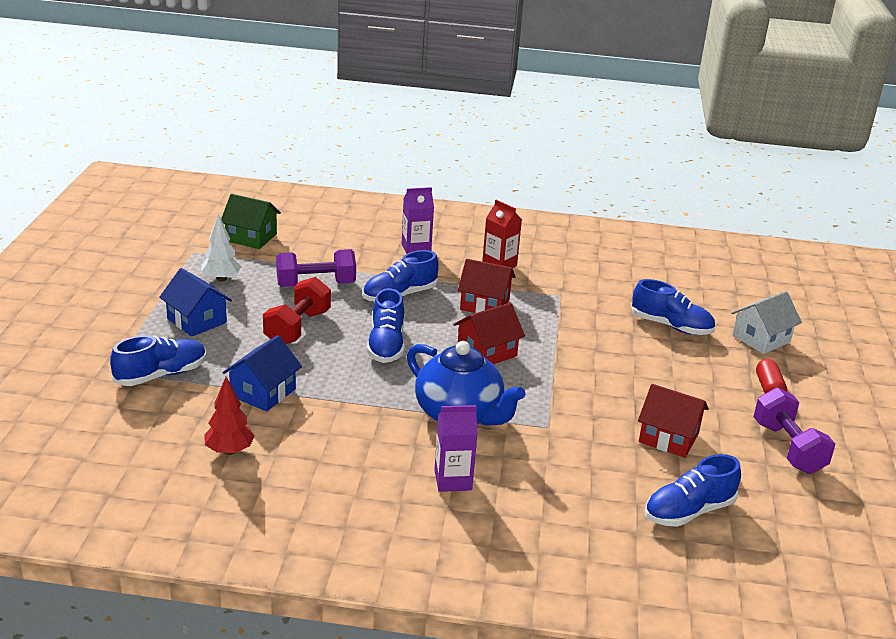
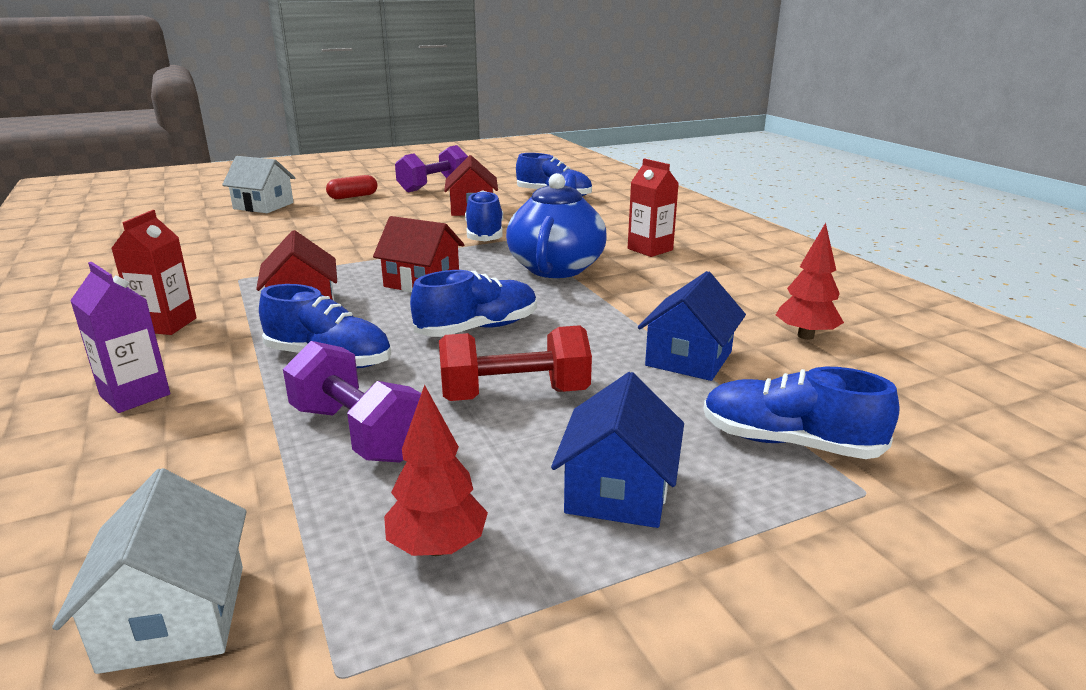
camera: 120 degrees left, 5 degrees down
white tree [201,214,241,282] -> red tree [384,385,488,556]
green house [221,194,281,249] -> white house [52,468,247,674]
blue house [222,335,302,412] -> blue house turned 60 degrees counterclockwise [638,271,746,381]
purple carton [434,405,478,492] -> red carton [628,158,679,257]
blue shoe [631,279,715,335] -> blue shoe moved to [465,190,503,241]

